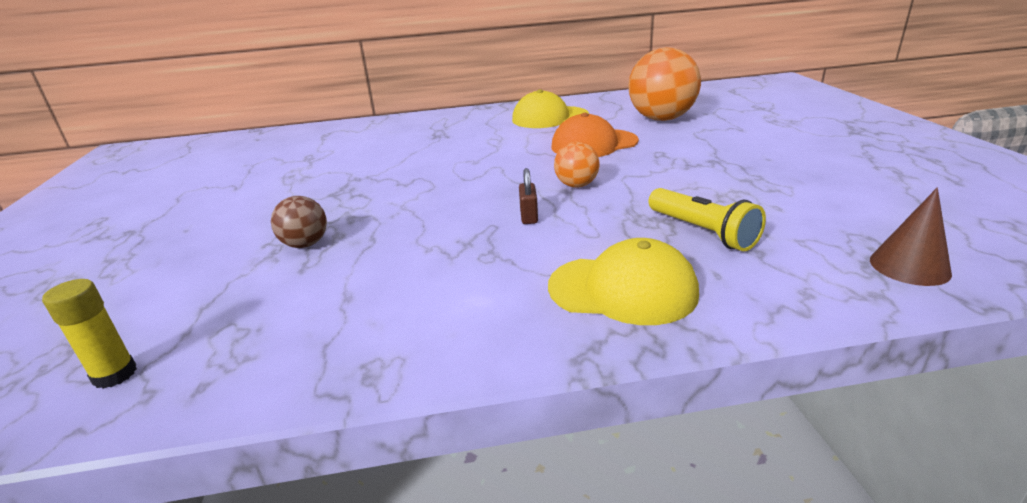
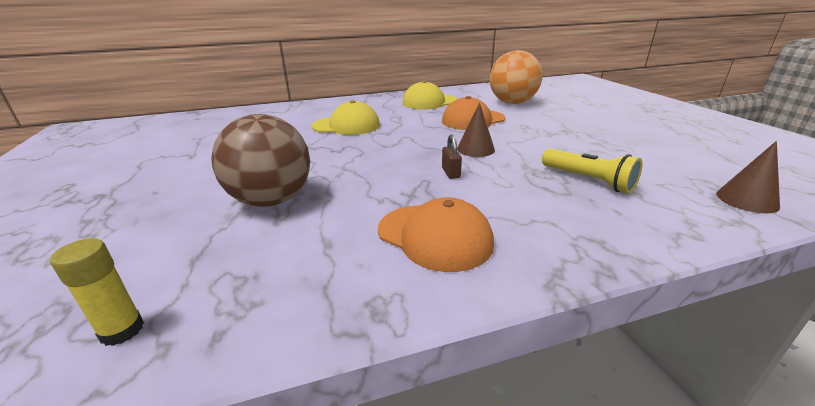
camera: 10 degrees left, 0 degrees up
brown ball [271,196,327,248] -> brown ball [211,114,310,207], size x1.99
yellow cap [548,238,699,325] -> yellow cap moved to [312,100,380,135]
orange ball [554,142,599,188] -> brown cone [457,103,495,157]
none -> orange cap [378,197,494,272]

